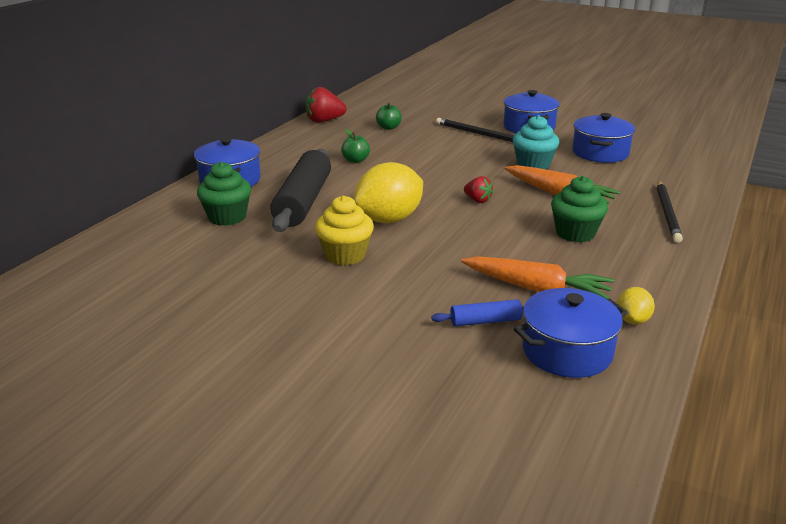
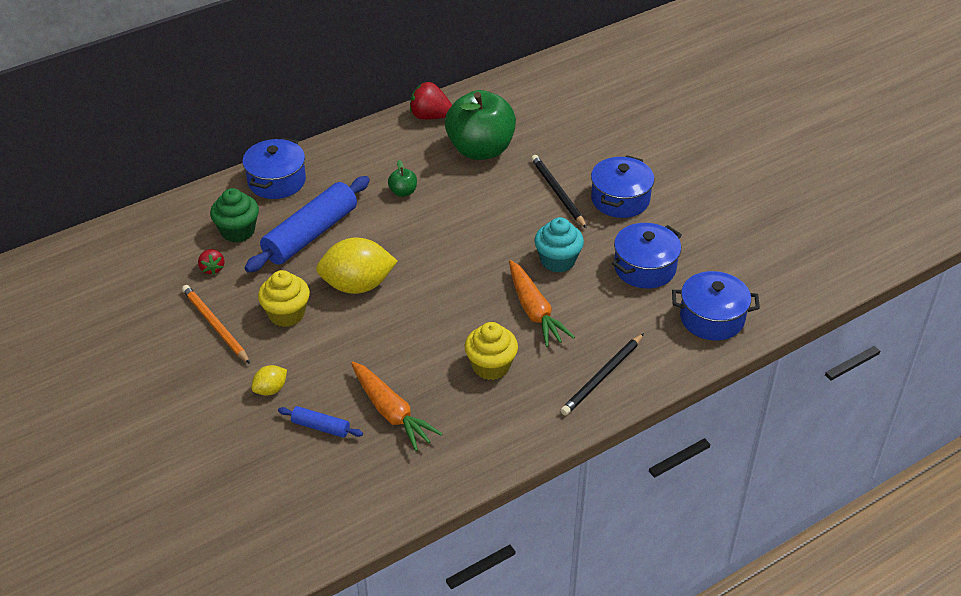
camera: 30 degrees right, 15 degrees up
black rolling pin [270,149,331,232] -> blue rolling pin [245,176,370,273]
green apple [376,102,402,130] -> green apple [445,90,516,160], size x2.49
red strawberry [464,176,493,203] -> red strawberry moved to [198,249,224,275]
blue pot [514,288,628,378] -> blue pot moved to [672,271,760,341]
green cupcake [551,176,608,243] -> yellow cupcake [465,322,518,380]
yellow lemon [617,287,655,325] -> yellow lemon moved to [251,365,287,395]
none -> orange pencil [182,285,250,364]

